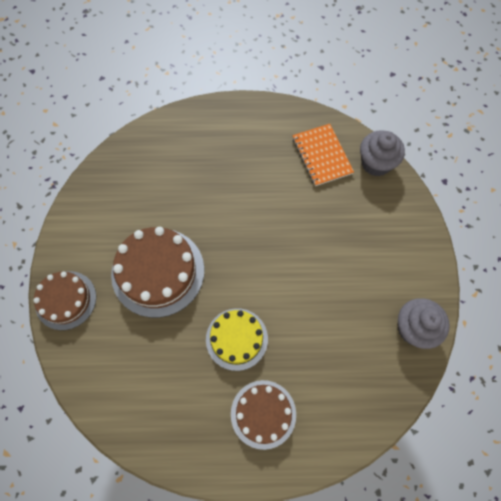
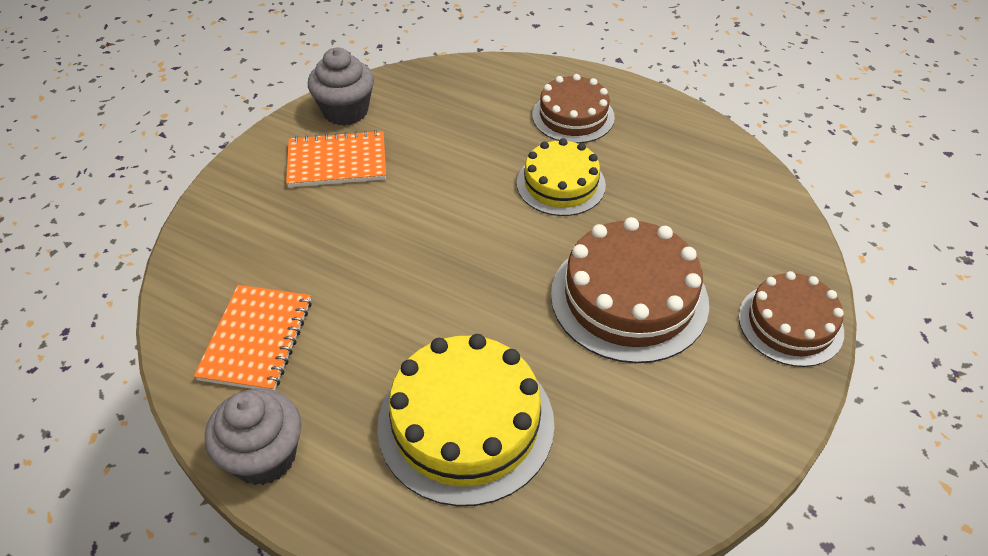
camera: 150 degrees left, 20 degrees down
grey cupcake [360,130,405,176] -> grey cupcake moved to [205,388,301,485]
none -> orange notebook [286,130,386,187]
none -> yellow cake [377,334,555,506]

